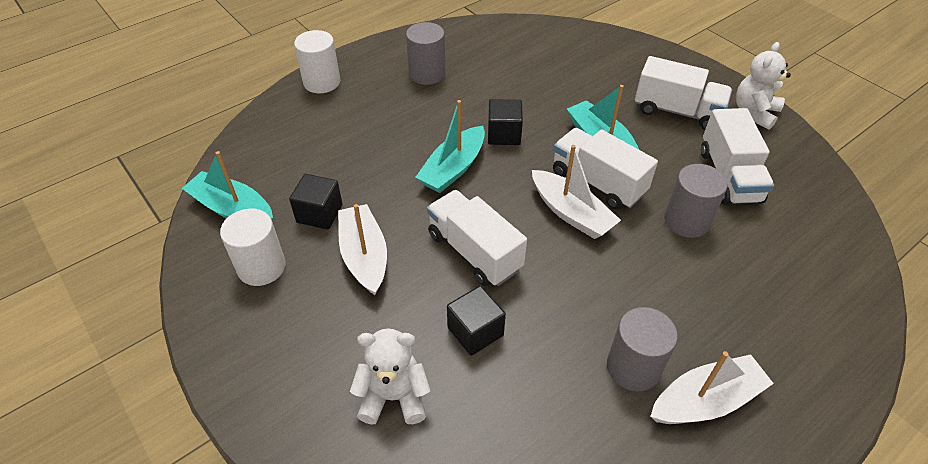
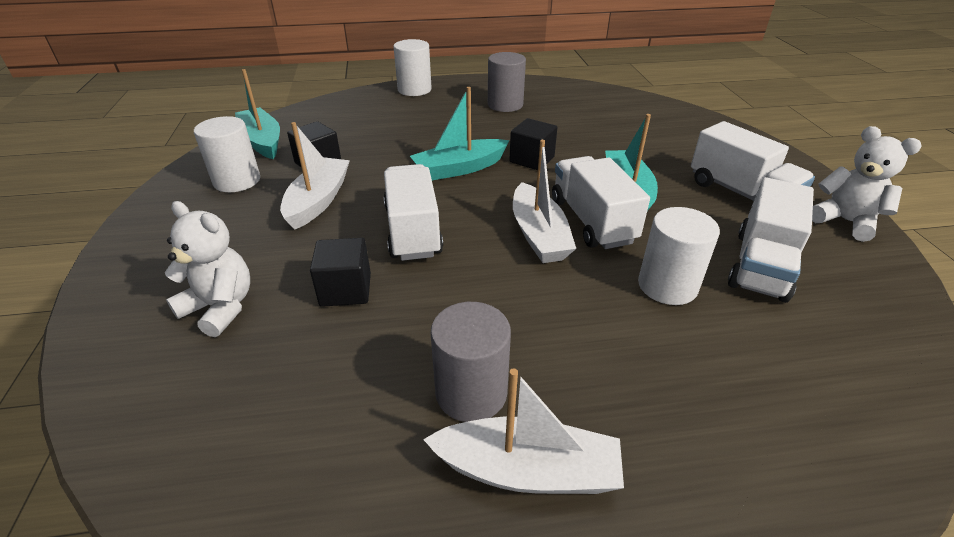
camera: 30 degrees right, 10 degrees down
grey cylinder [664,164,727,238] -> white cylinder [638,207,720,305]
white teddy bear [736,42,791,130] -> white teddy bear turned 75 degrees clockwise [812,126,922,242]

